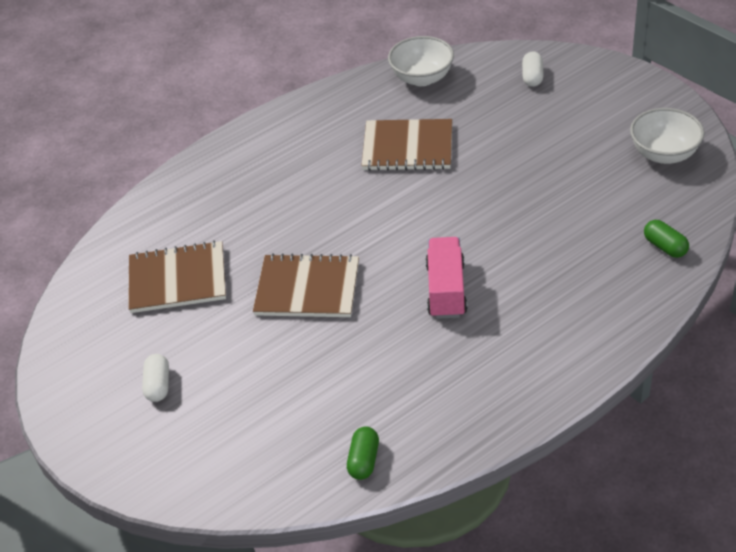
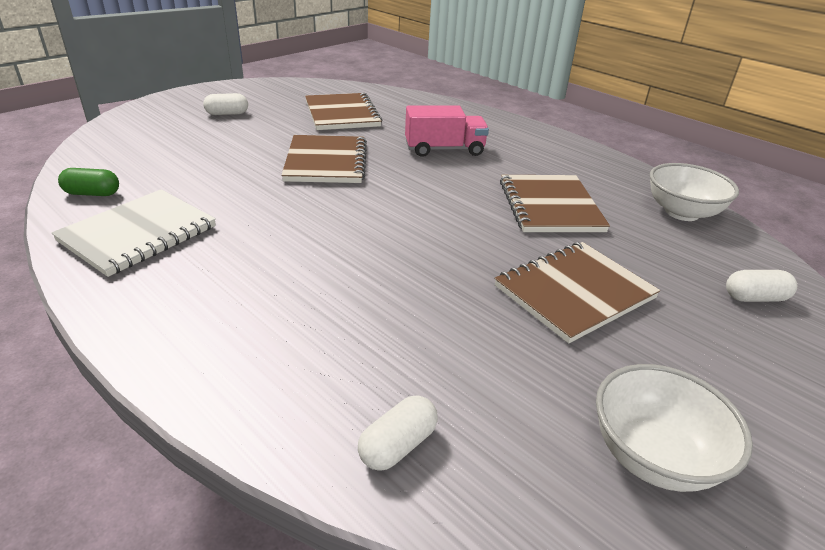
camera: 75 degrees right, 10 degrees down
pink truck [426,237,467,319] -> pink truck moved to [405,105,489,157]
green capsule [644,220,689,258] -> white capsule [358,395,438,471]
none -> white notebook [52,189,216,277]
none -> brown notebook [494,242,660,343]

